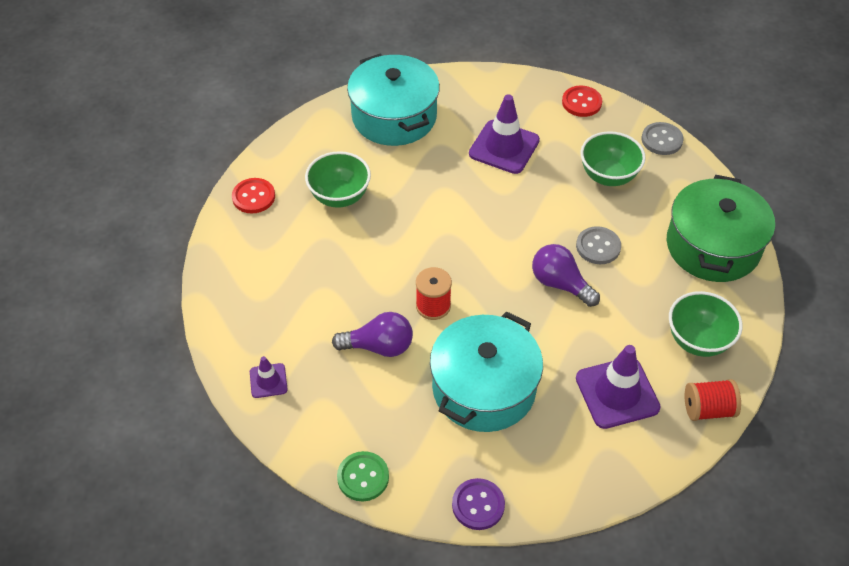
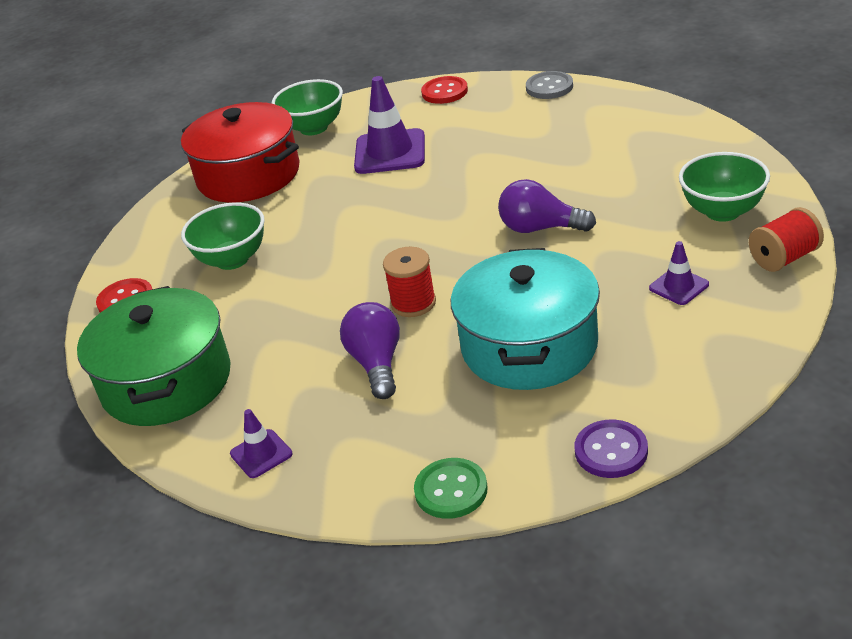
camera: 20 degrees left, 15 degrees down
purple light bulb [332,312,413,357] -> purple light bulb turned 75 degrees counterclockwise [340,302,400,399]
turquoise pot [347,53,440,146] -> red pot [181,102,300,203]
grey button [576,226,621,264] -> none
purple traffic cone [576,345,661,429] -> purple traffic cone [649,241,709,305], size x0.52
green bowl [581,131,646,186] -> green bowl moved to [272,79,343,135]
green pot [667,175,775,282] -> green pot moved to [77,286,231,426]

